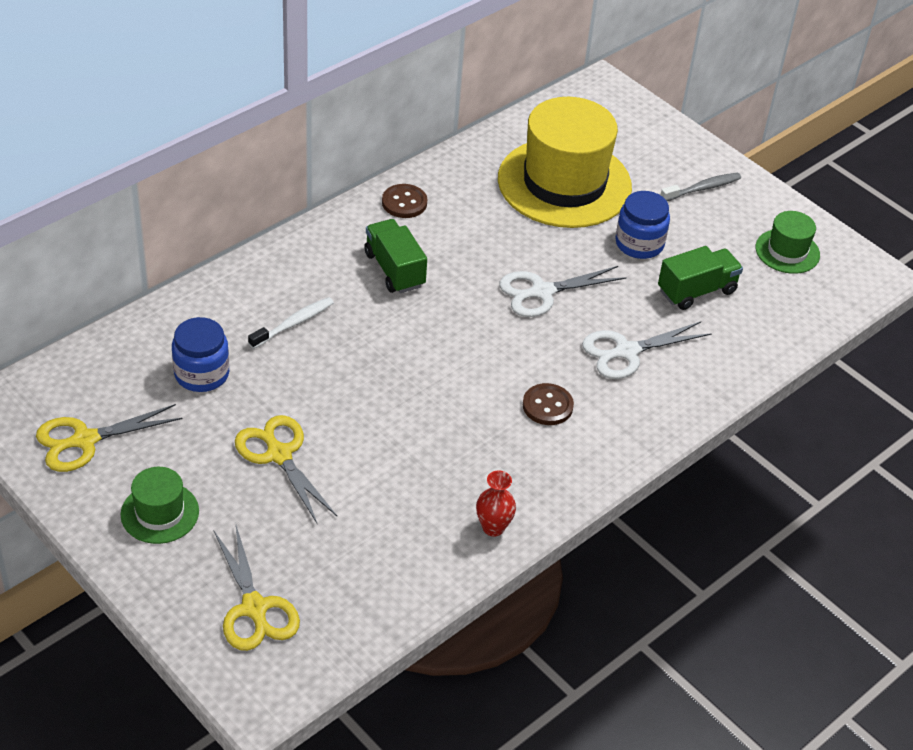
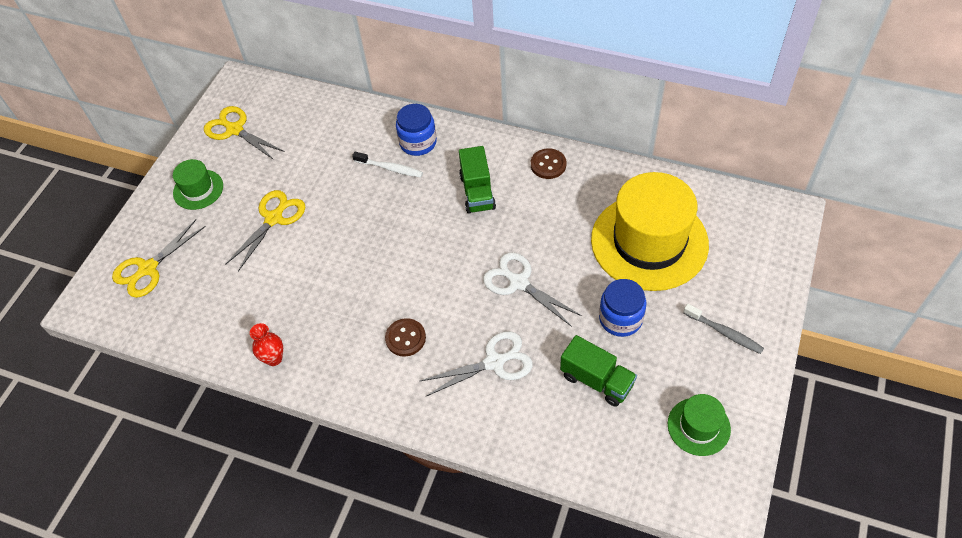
camera: 70 degrees right, 10 degrees up
blue jar [172,317,229,392] -> blue jar moved to [396,104,437,156]
green truck [364,219,427,293] -> green truck turned 135 degrees clockwise [459,146,496,214]
white scissors [582,321,712,379] -> white scissors turned 120 degrees clockwise [420,331,533,397]

